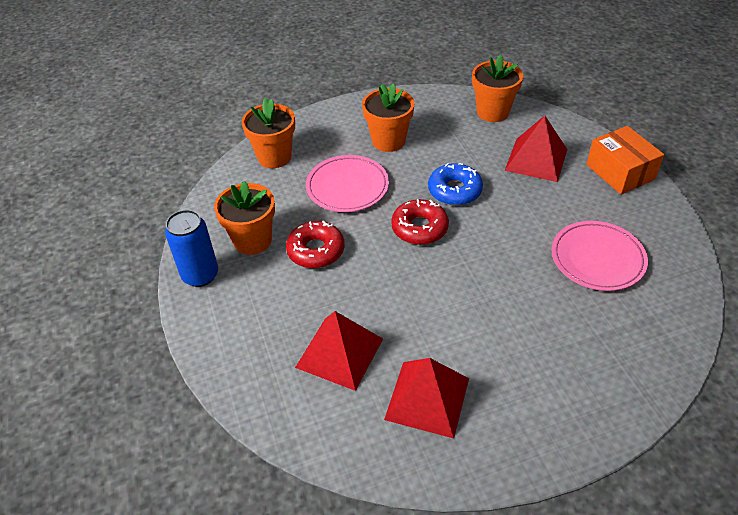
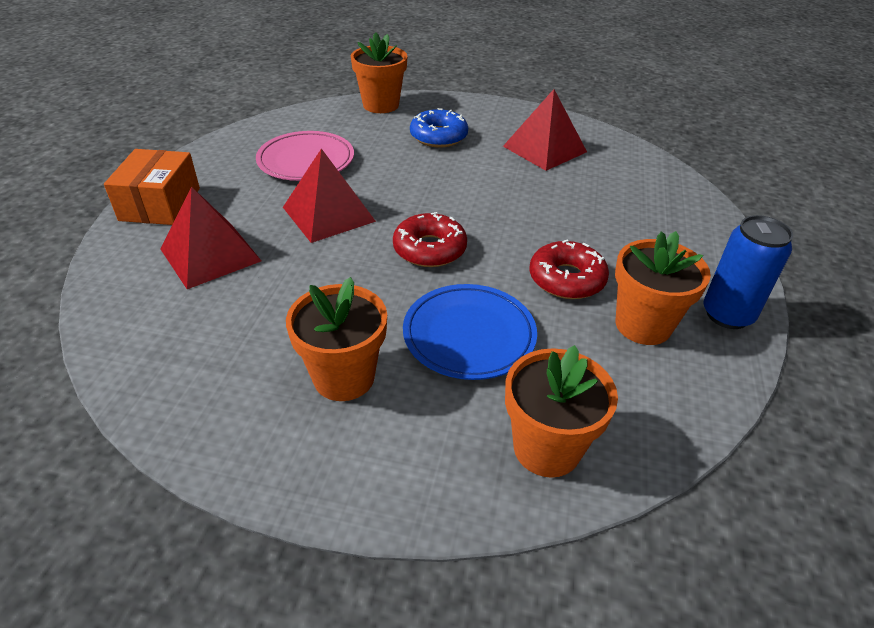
camera: 150 degrees left, 5 degrees down
red pyramid [295,311,383,391] -> red pyramid moved to [283,148,376,243]
pink plate [306,155,389,212] -> blue plate [403,284,537,380]
blue donut [428,163,483,205] -> blue donut moved to [410,108,468,148]
orange flower pot [472,54,523,122] -> orange flower pot moved to [351,32,407,113]

